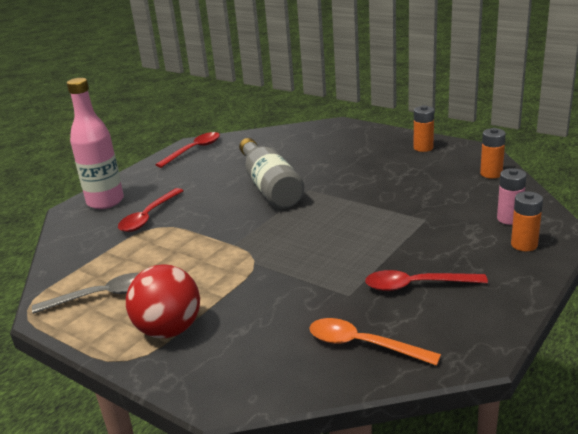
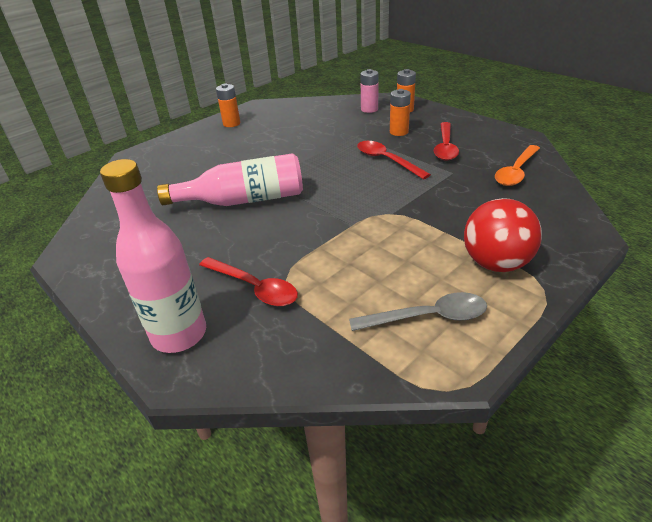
camera: 80 degrees left, 10 degrees up
grey spoon [32,273,139,314] -> grey spoon turned 90 degrees clockwise [349,292,487,331]
red spoon [155,132,220,168] -> red spoon moved to [357,141,431,180]
grey bottle [239,138,304,209] -> pink bottle [157,153,303,206]
orange battery [480,128,506,178] -> orange battery moved to [390,89,411,136]

